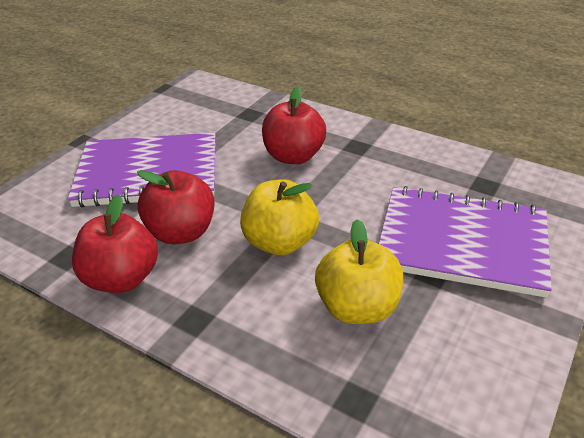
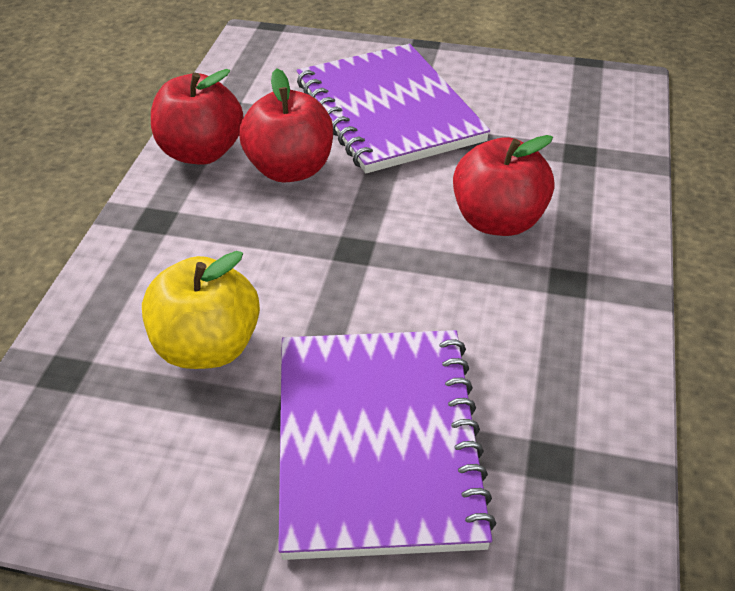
camera: 70 degrees right, 5 degrees up
yellow apple [240,179,319,255] -> none

